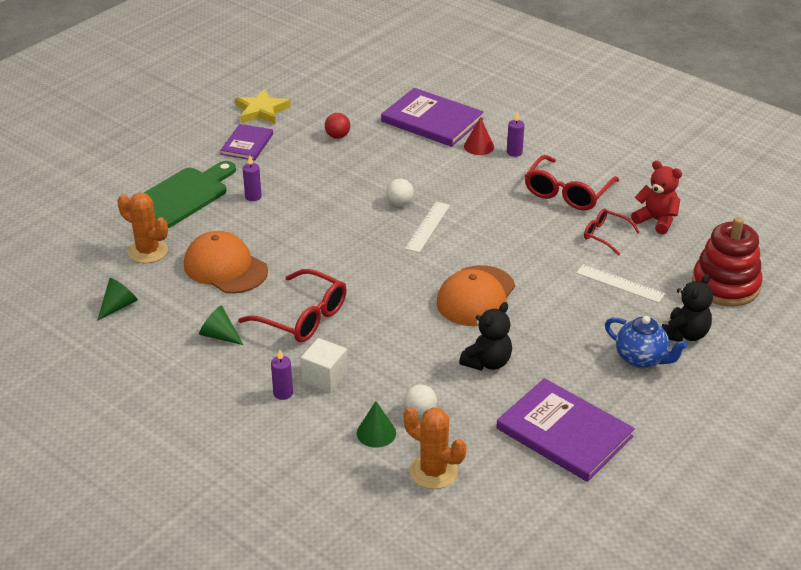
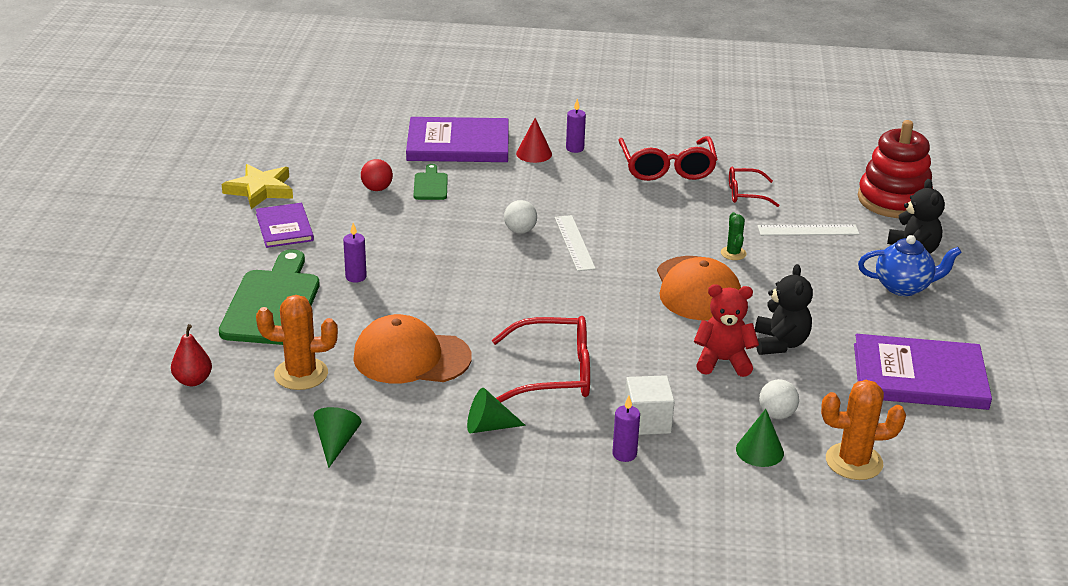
camera: 35 degrees left, 5 degrees down
red teddy bear [631,160,682,235] -> red teddy bear moved to [694,284,759,377]
none -> red pear [171,324,212,386]
none -> green cutting board [414,164,448,200]
none -> green cactus [721,212,747,260]

